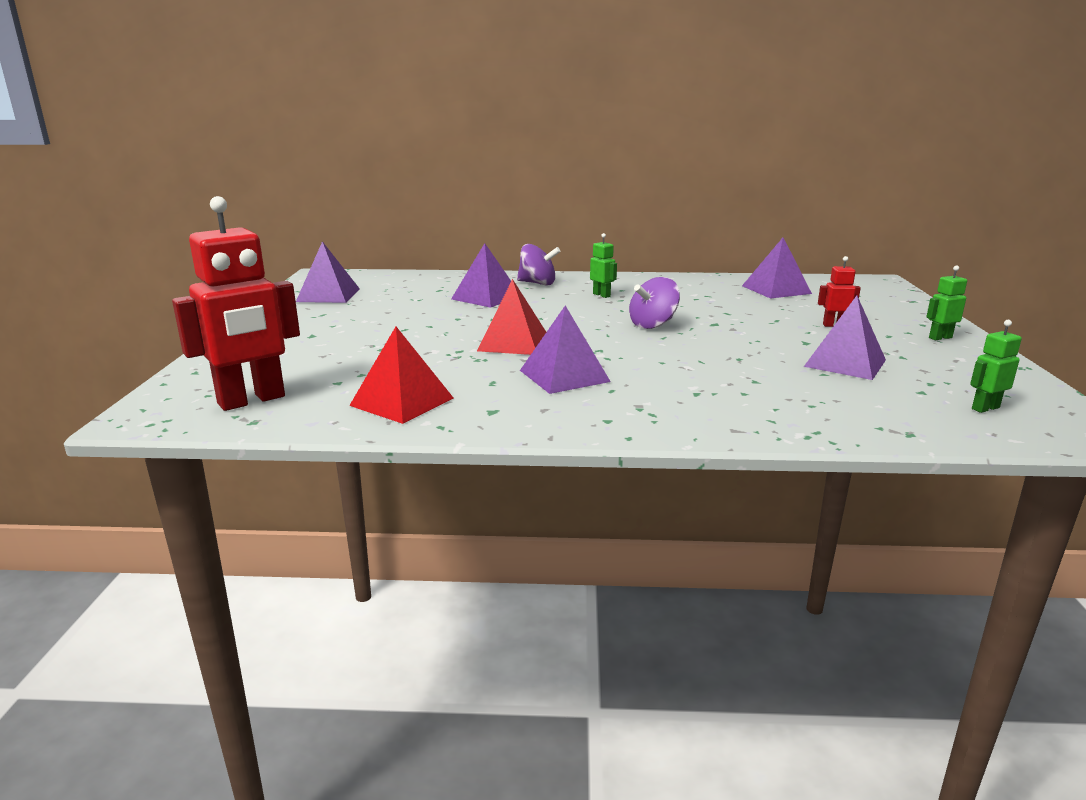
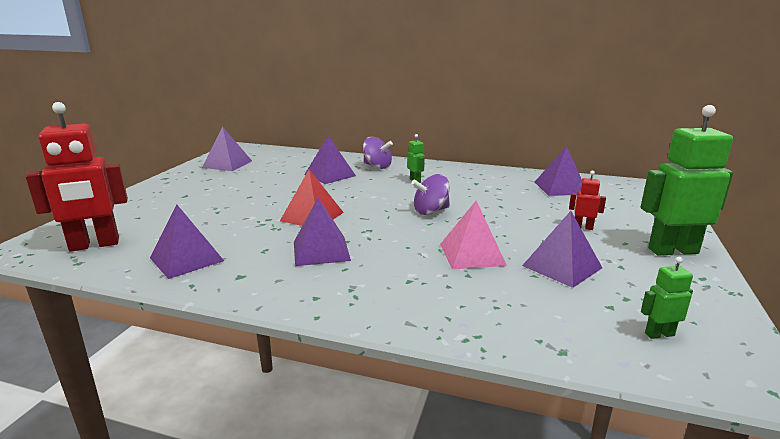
camera: 15 degrees right, 0 degrees up
red pyramid [349,327,453,424] -> purple pyramid [150,205,224,279]
green robot [926,265,967,340] -> green robot [641,105,733,255], size x2.20
none -> pink pyramid [440,201,507,269]

